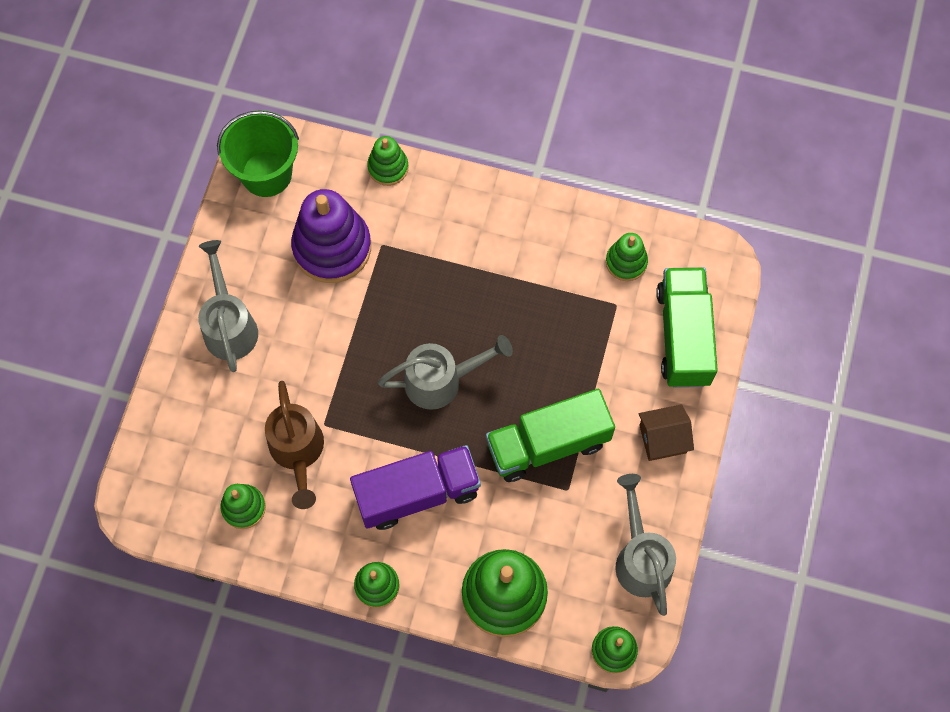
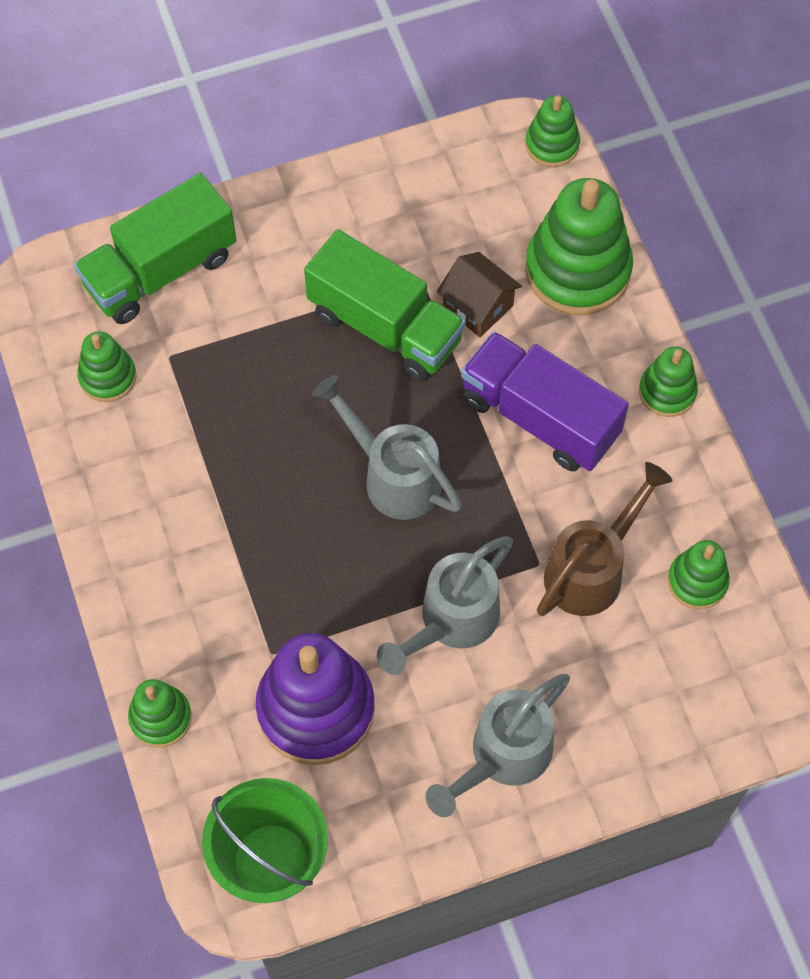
camera: 125 degrees left, 5 degrees down
grey watering can [615,474,676,616] -> grey watering can moved to [377,537,513,675]
brown house [639,404,694,461] -> brown house moved to [437,252,522,337]

